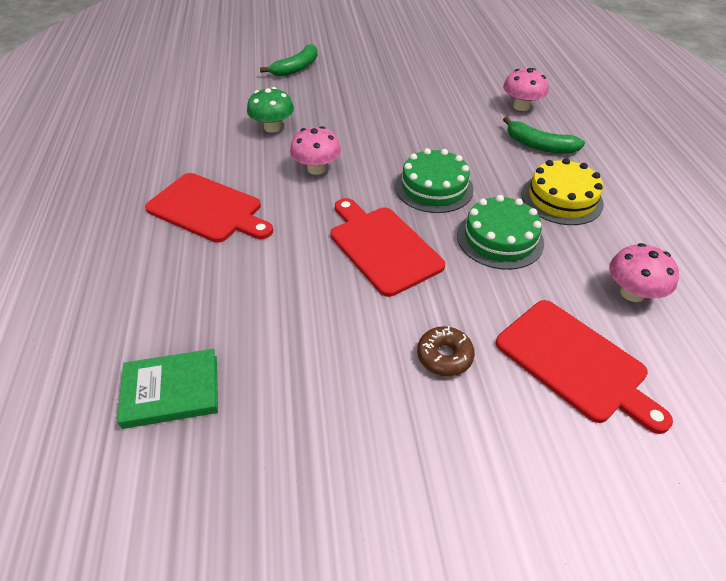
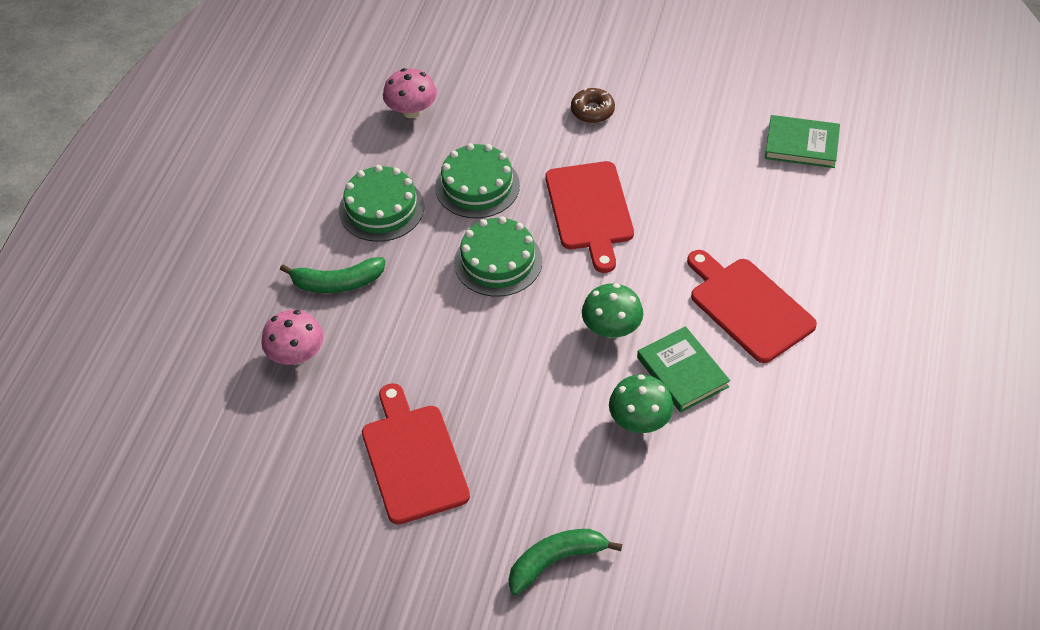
camera: 155 degrees left, 5 degrees up
pink mushroom [290,126,341,175] -> green mushroom [582,283,643,338]
red cutting board [496,300,673,434] -> red cutting board moved to [362,383,470,525]
green banana [503,117,585,154] -> green banana turned 120 degrees clockwise [280,257,385,293]
yellow cake [521,158,604,225] -> green cake [339,165,424,242]
none -> green book [637,326,730,413]

